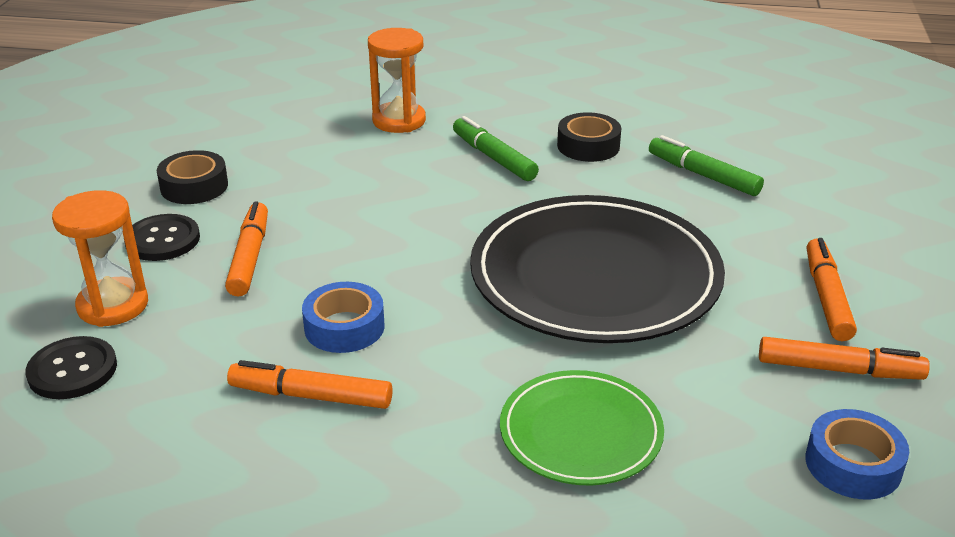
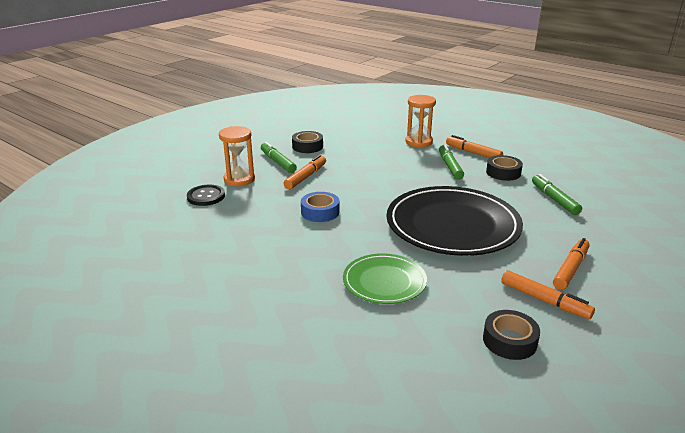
camera: 30 degrees right, 5 degrees down
black button [124,214,200,261] -> green marker [261,142,297,173]
orange marker [227,360,393,409] -> orange marker moved to [446,135,503,158]
blue tape [805,409,909,500] -> black tape [483,310,540,360]

